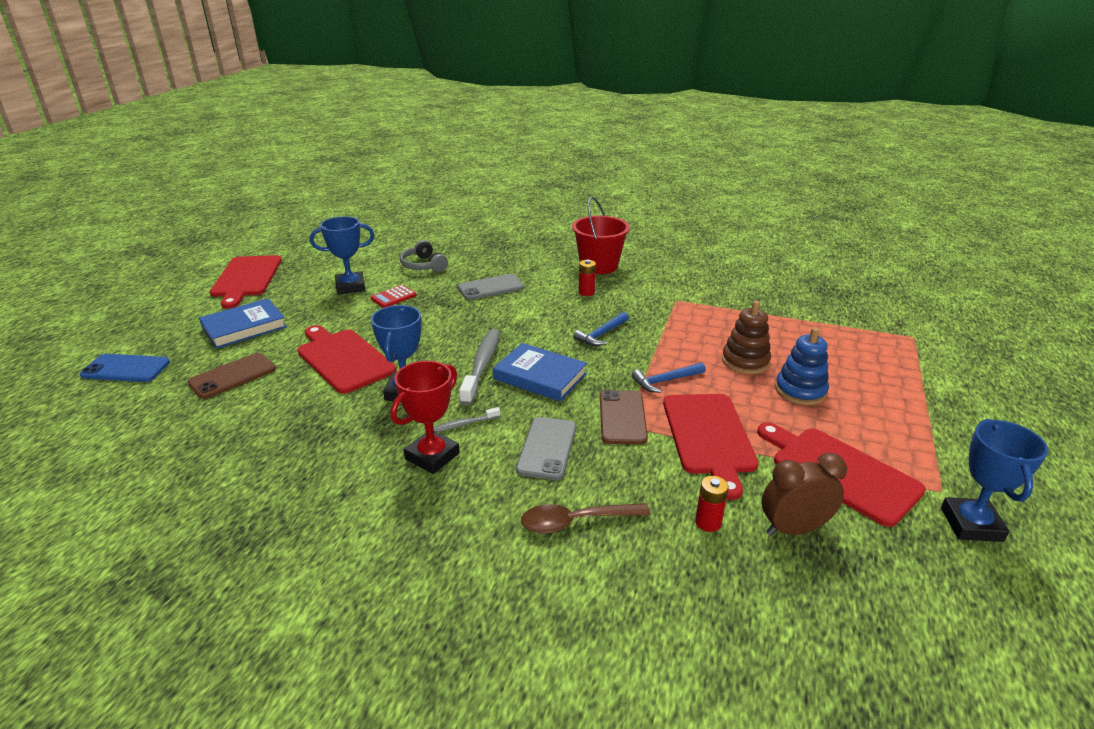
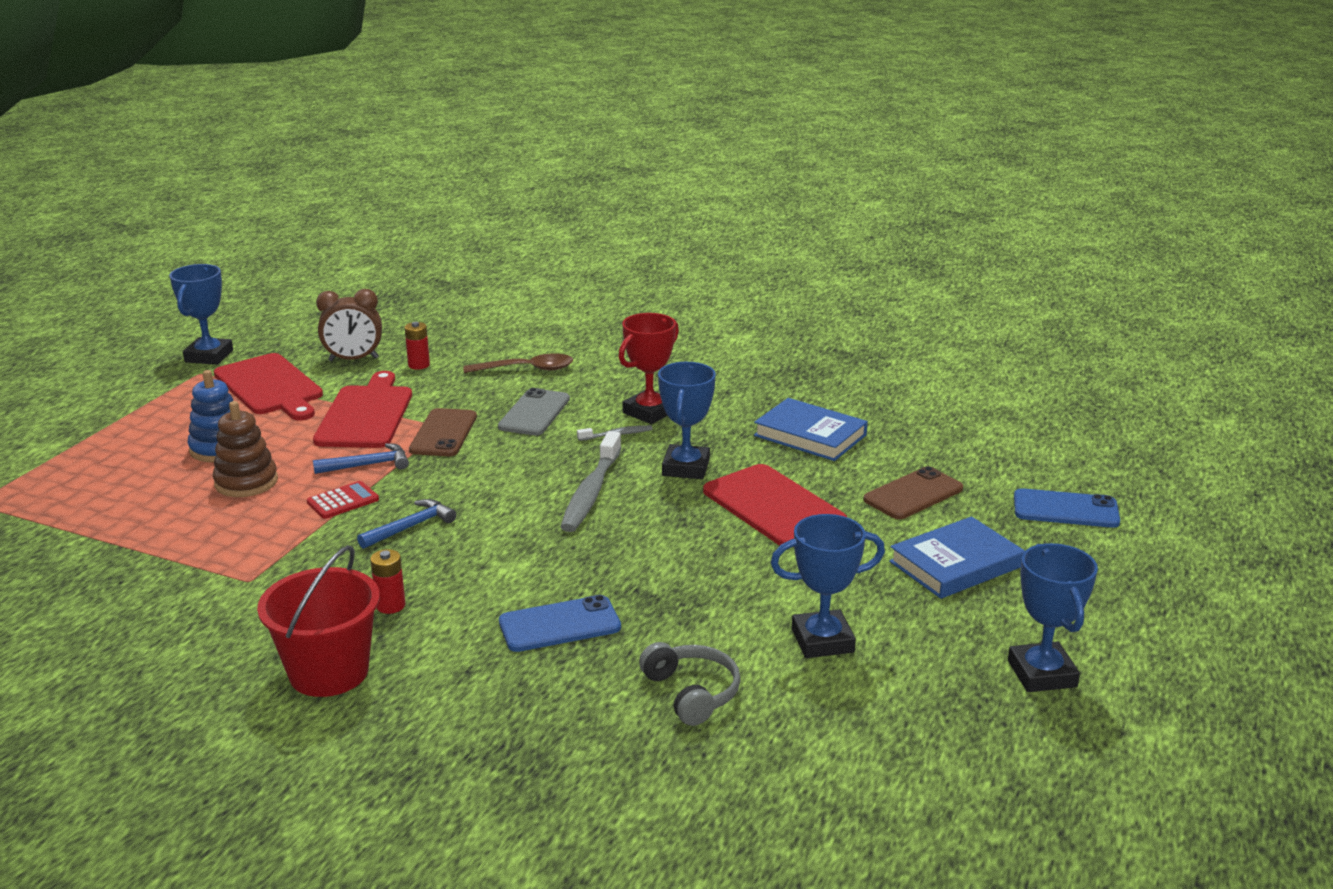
camera: 175 degrees left, 5 degrees down
red cutting board [210,255,282,309] -> blue trophy [1008,543,1098,692]
red calculator [371,285,417,308] -> red calculator moved to [307,481,379,519]
grey phone [458,274,524,300] -> blue phone [499,595,621,652]
blue book [493,343,587,402] -> blue book moved to [754,398,868,461]

